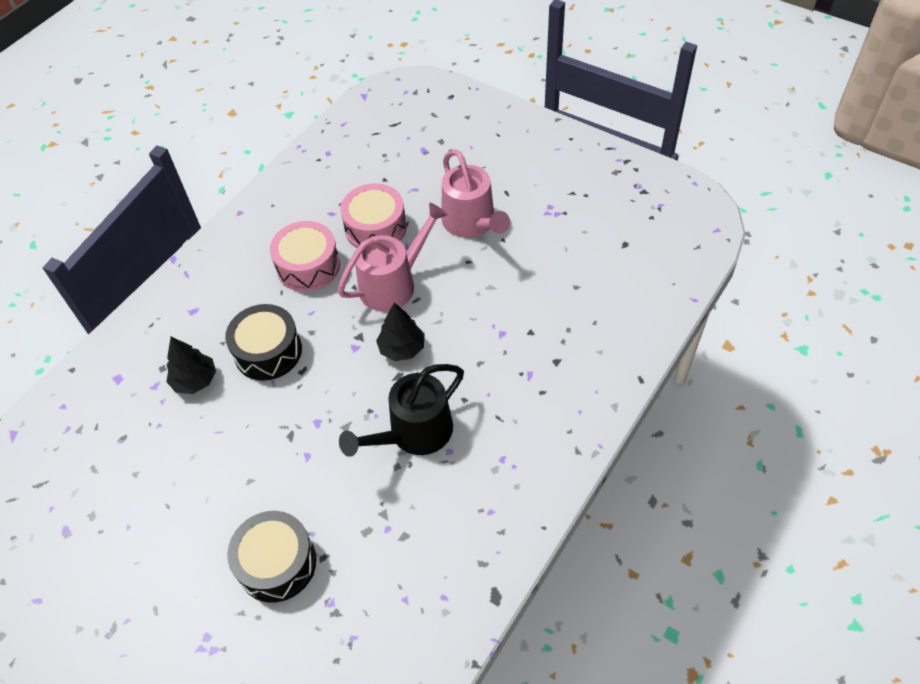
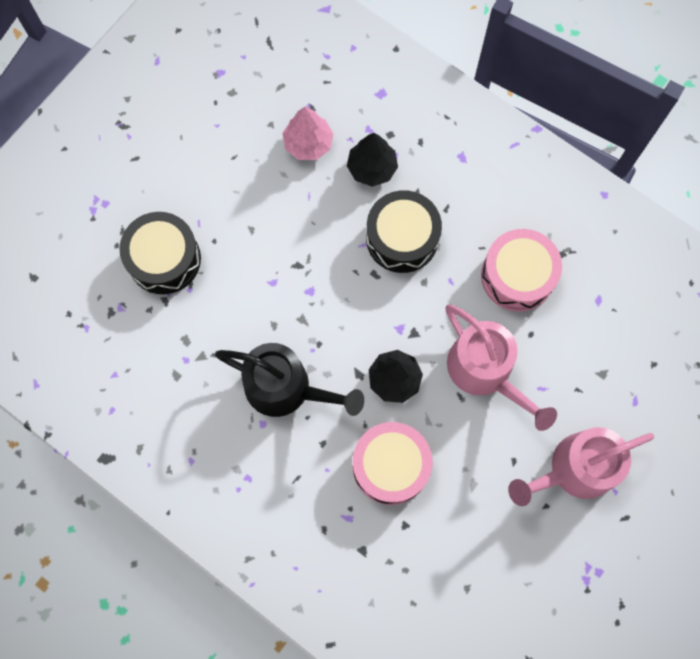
camera: 90 degrees right, 20 degrees up
black watering can [339,364,464,457] -> black watering can turned 150 degrees clockwise [215,343,364,417]
pink drum [340,183,407,248] -> pink drum moved to [353,422,432,505]
none -> pink tree [283,107,334,160]

